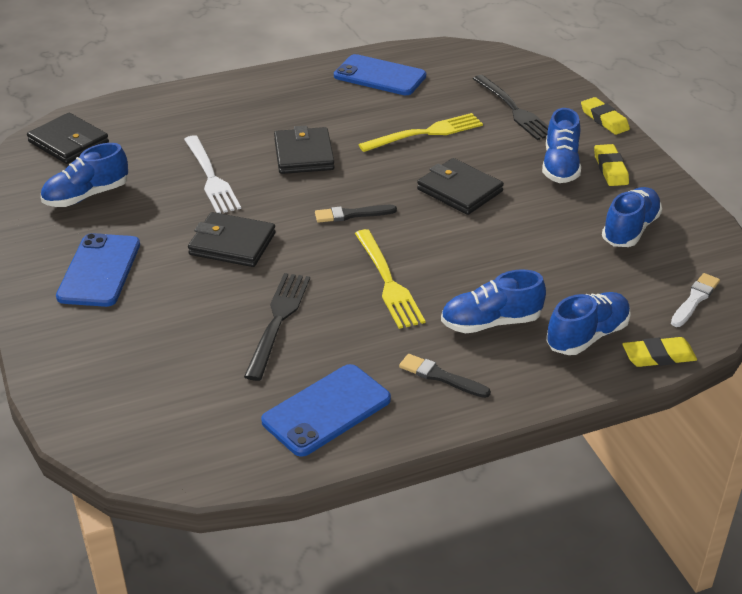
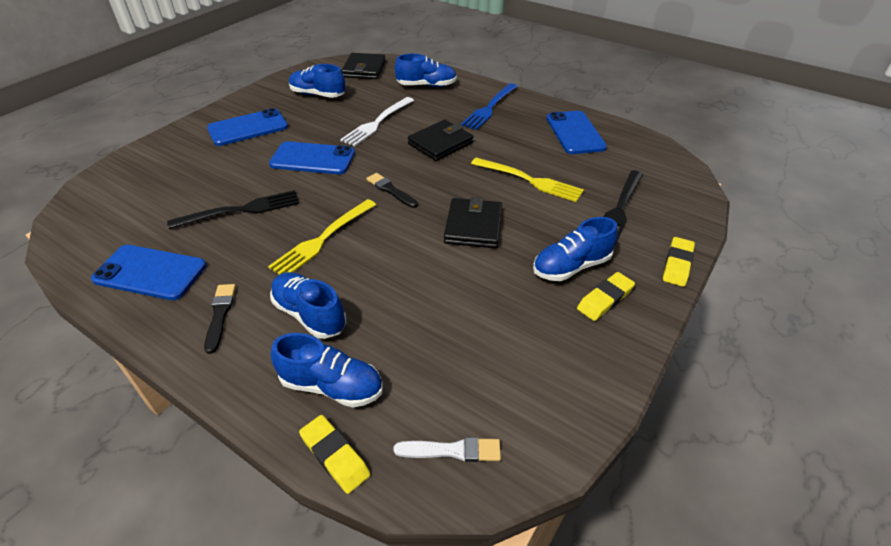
camera: 55 degrees right, 5 degrees up
black wallet [188,212,276,267] -> blue phone [269,141,355,174]
blue shoe [602,187,662,247] -> blue shoe moved to [395,54,457,87]
none -> blue fork [461,83,518,130]

